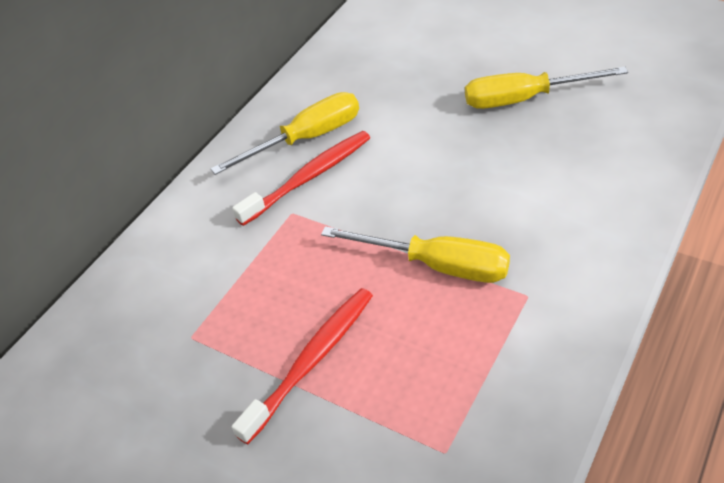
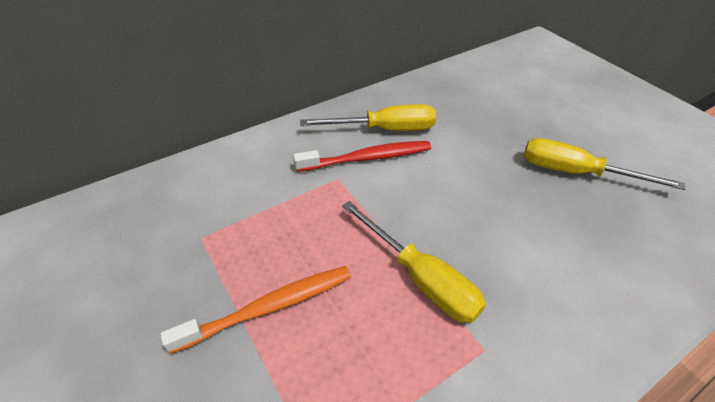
camera: 20 degrees right, 0 degrees up
red toothbrush [232,288,373,445] -> orange toothbrush [160,266,351,354]

